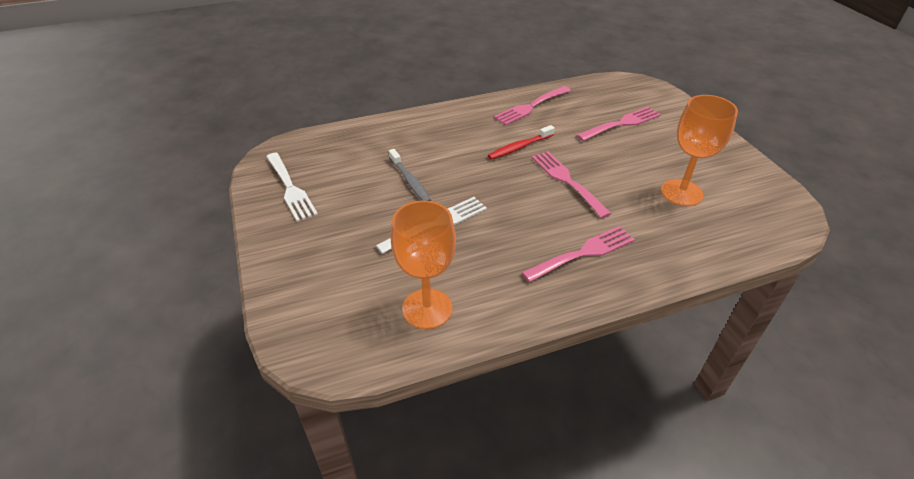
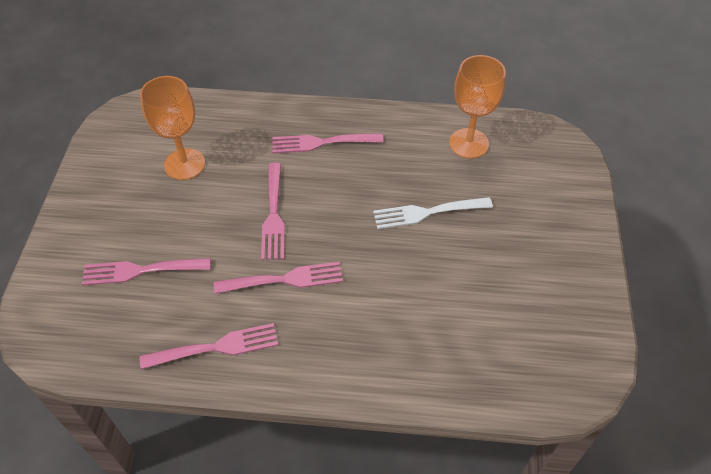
camera: 155 degrees left, 10 degrees up
white fork [266,153,318,222] -> none
grey toothbrush [389,149,431,201] -> none
red toothbrush [488,125,555,160] -> pink fork [214,262,343,294]

